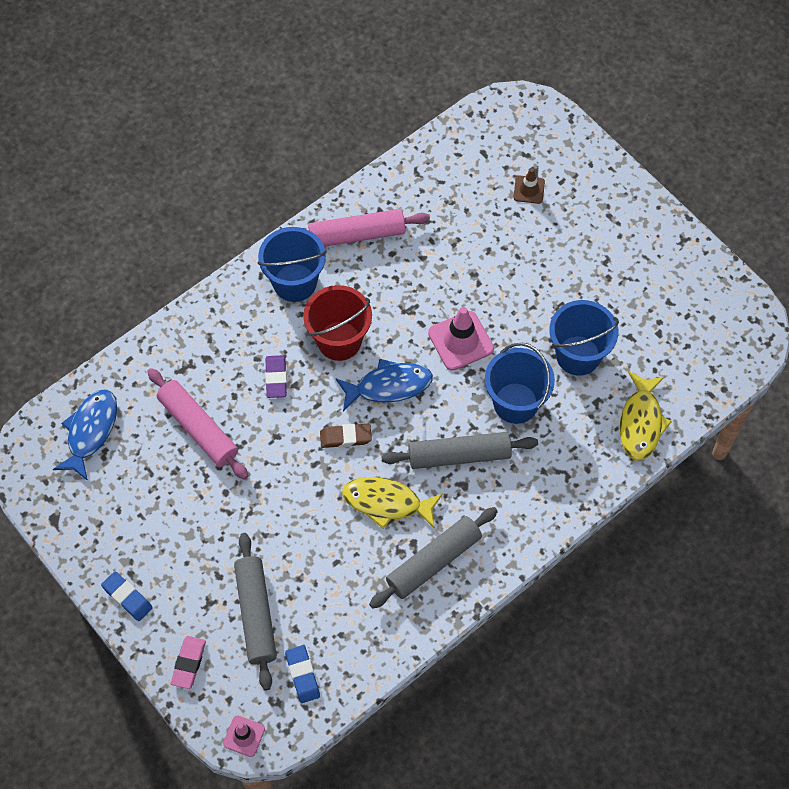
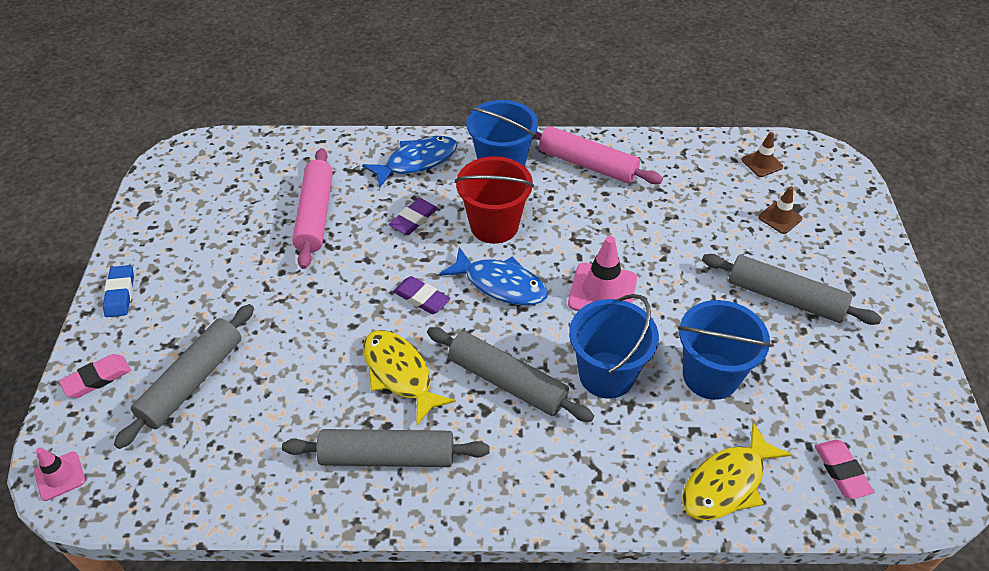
camera: 40 degrees right, 15 degrees down
blue fish [53,390,117,481] -> blue fish moved to [362,136,457,188]
blue eraser [285,645,320,703] -> none
brown eraser [320,424,372,448] -> purple eraser [393,276,451,314]
none -> grey rolling pin [702,254,882,325]
none -> brown traffic cone [742,132,783,177]
none -> pink eraser [815,440,874,499]

